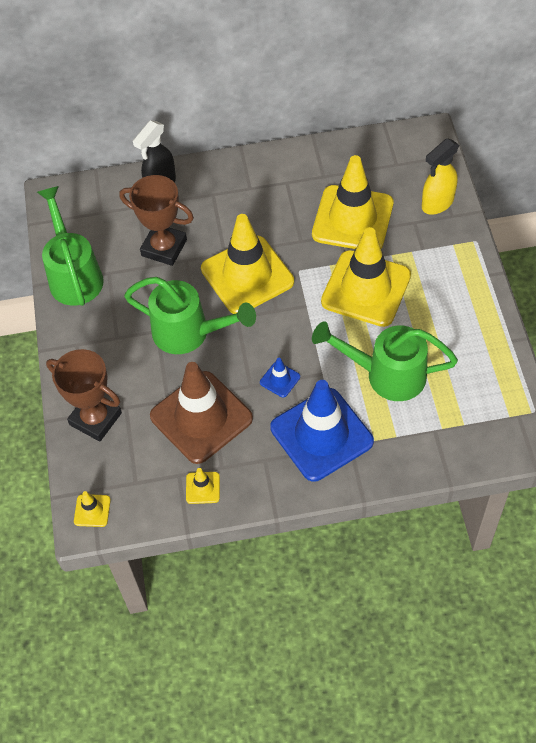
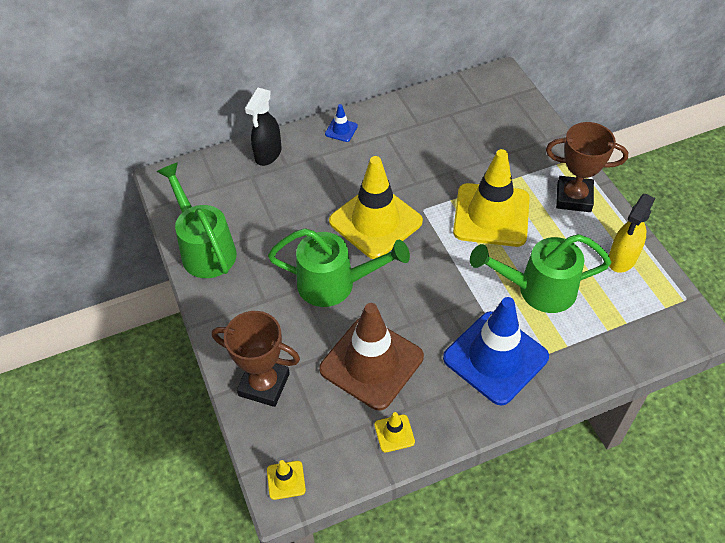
camera: 15 degrees left, 5 degrees down
brown trophy [119,175,194,266] -> brown trophy moved to [546,122,628,212]
blue traffic cone [260,358,300,398] -> blue traffic cone moved to [325,104,358,142]
yellow traffic cone [312,155,394,249] -> none
yellow spray bottle [422,138,459,215] -> yellow spray bottle moved to [609,194,655,273]

